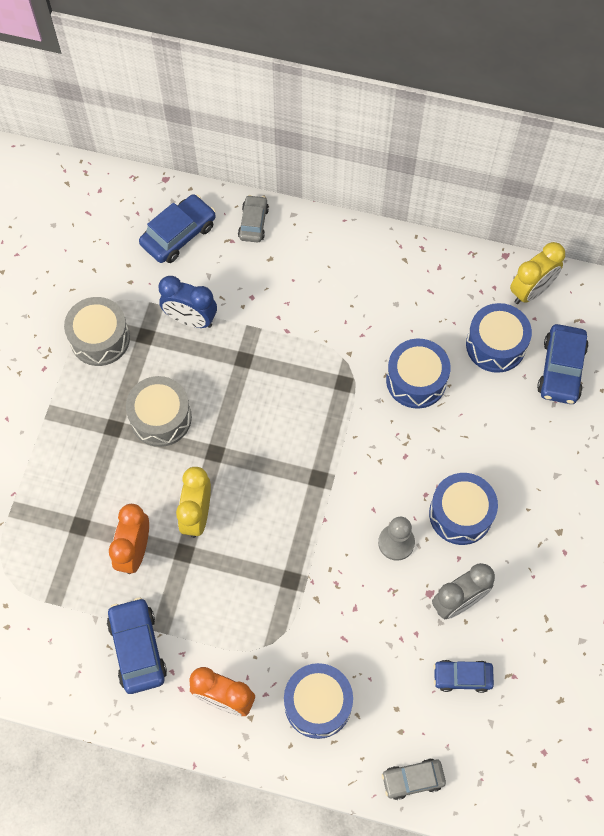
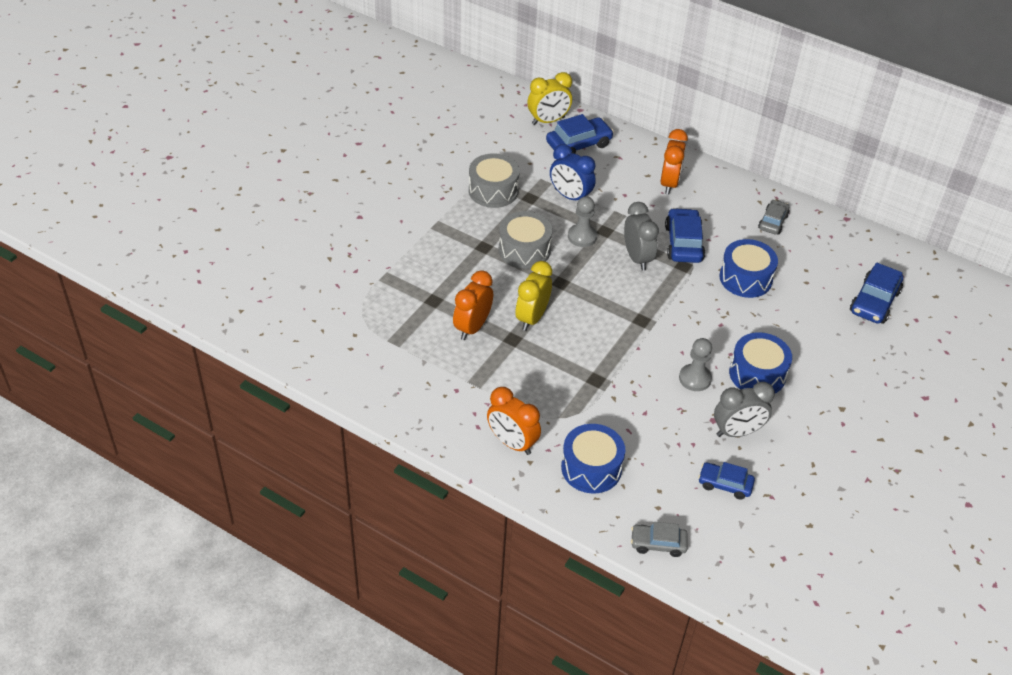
camera: 15 degrees right, 20 degrees down
blue car [107,597,167,694] -> blue car moved to [665,208,705,263]
grey car [238,195,269,243] -> grey car moved to [758,200,790,235]
blue drum [466,303,532,373] -> none
yellow clock [510,242,565,304] -> yellow clock moved to [527,72,572,125]
none -> grey pawn [568,196,597,247]
none -> grey clock [624,202,659,271]
none -> orange clock [661,129,688,195]

